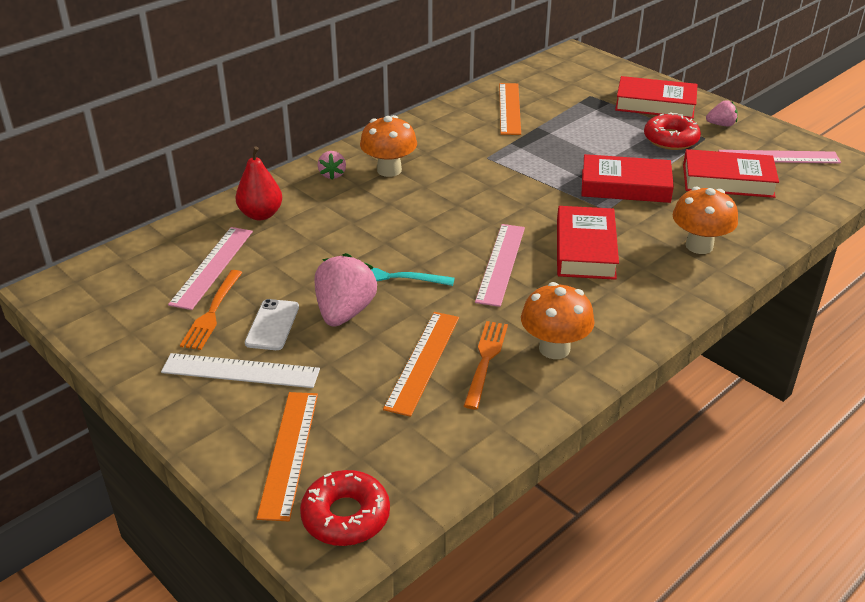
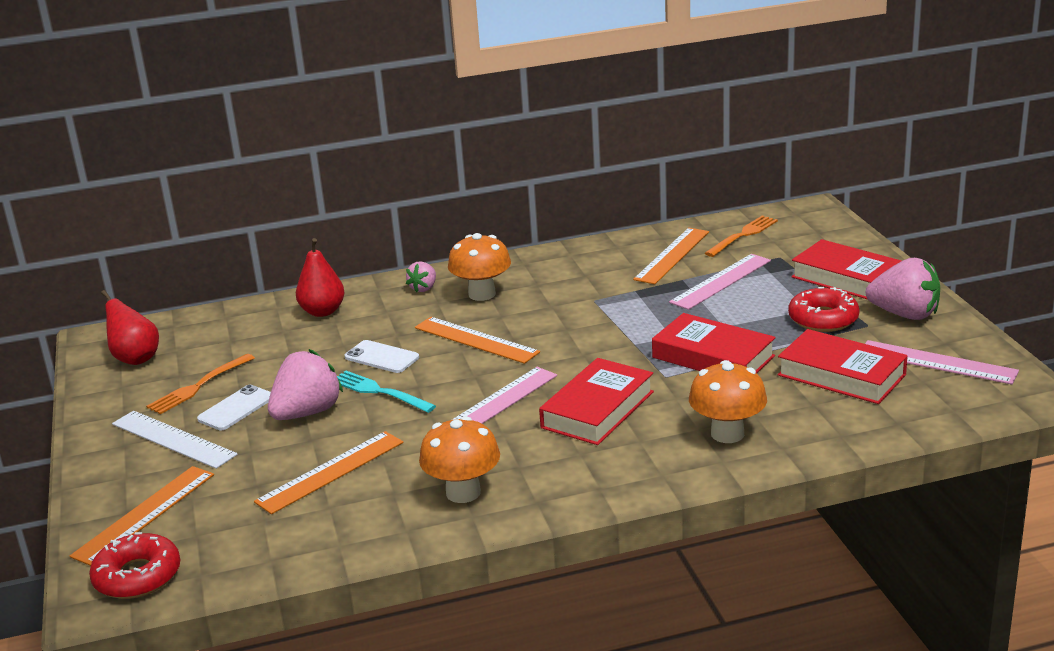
camera: 30 degrees right, 10 degrees down
pink ruler [168,227,253,310] -> pink ruler moved to [669,254,771,310]
orange fork [464,321,508,409] -> orange fork moved to [705,216,778,257]
pink strawberry [706,100,738,126] -> pink strawberry [866,258,940,320], size x1.85
none -> red pear [101,290,159,365]
none -> white phone [345,340,419,373]
none -> orange ruler [415,317,540,364]

